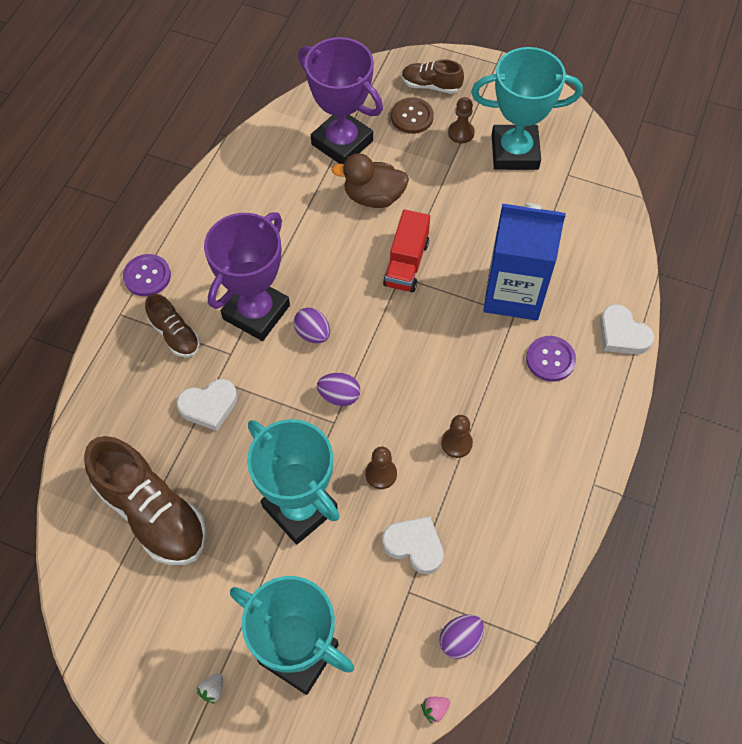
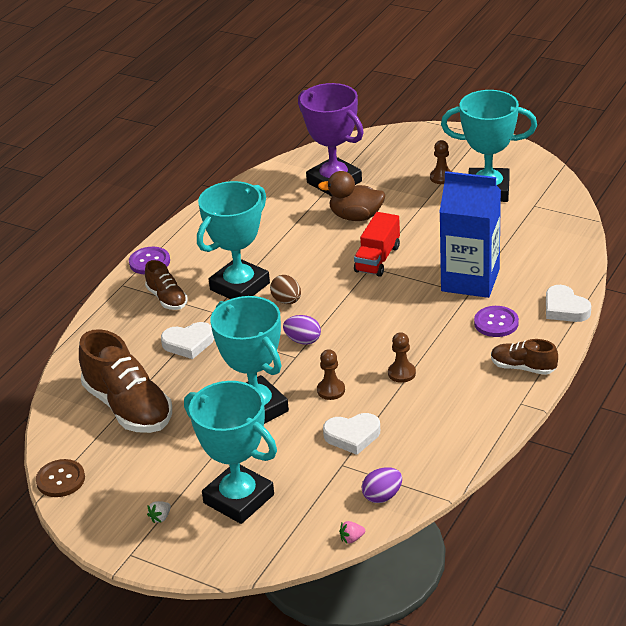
camera: 10 degrees right, 25 degrees down
purple trophy [204,212,290,341] -> turquoise trophy [197,181,270,299]
purple egg [294,307,330,344] -> brown egg [270,275,301,304]
white heart [382,516,444,574] -> white heart turned 135 degrees clockwise [323,413,380,455]
brown button [391,97,434,134] -> brown button moved to [36,459,85,497]
brown shoe [402,59,464,94] -> brown shoe moved to [491,339,558,375]

